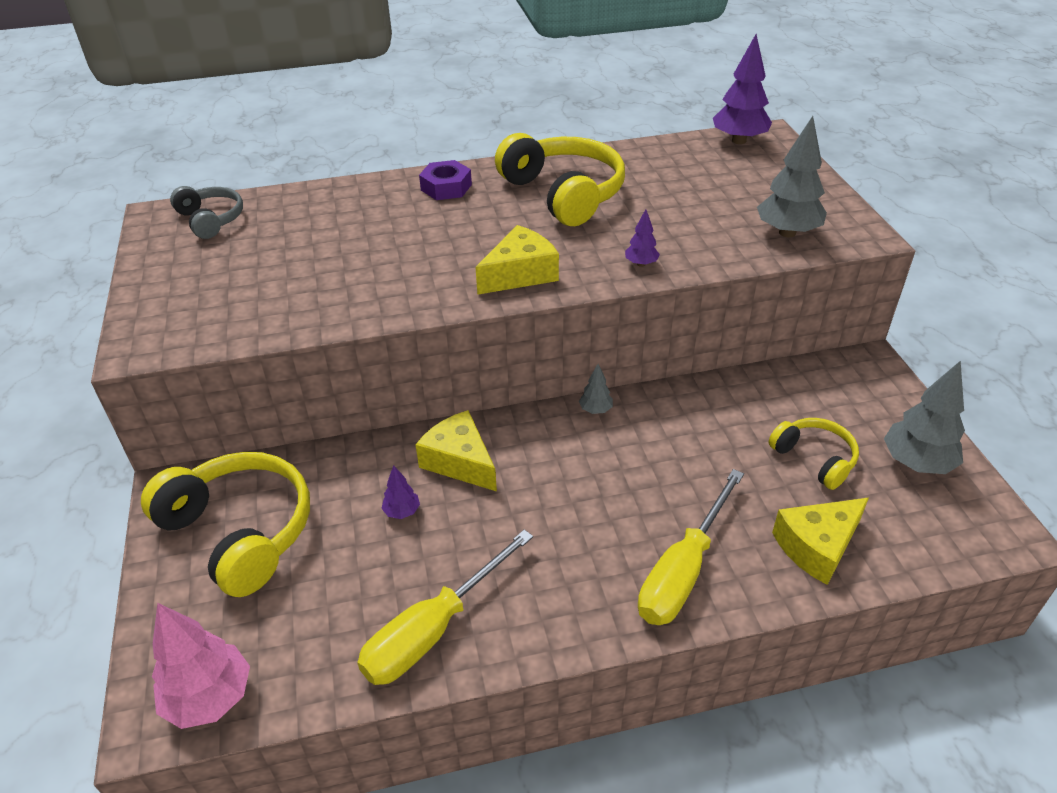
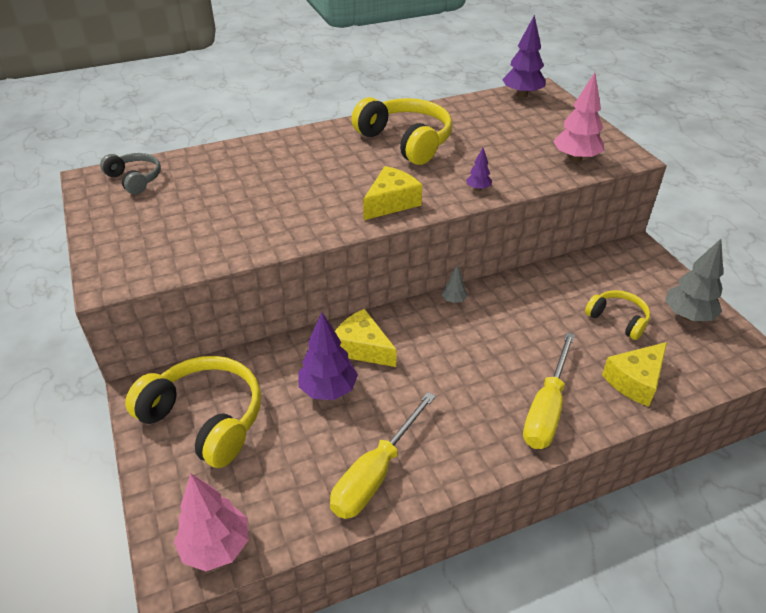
camera: 10 degrees left, 0 degrees up
purple tree [381,465,420,519] -> purple tree [299,312,358,400], size x2.02
purple nut [419,160,472,200] -> none
grey tree [757,116,827,237] -> pink tree [553,73,604,162]

